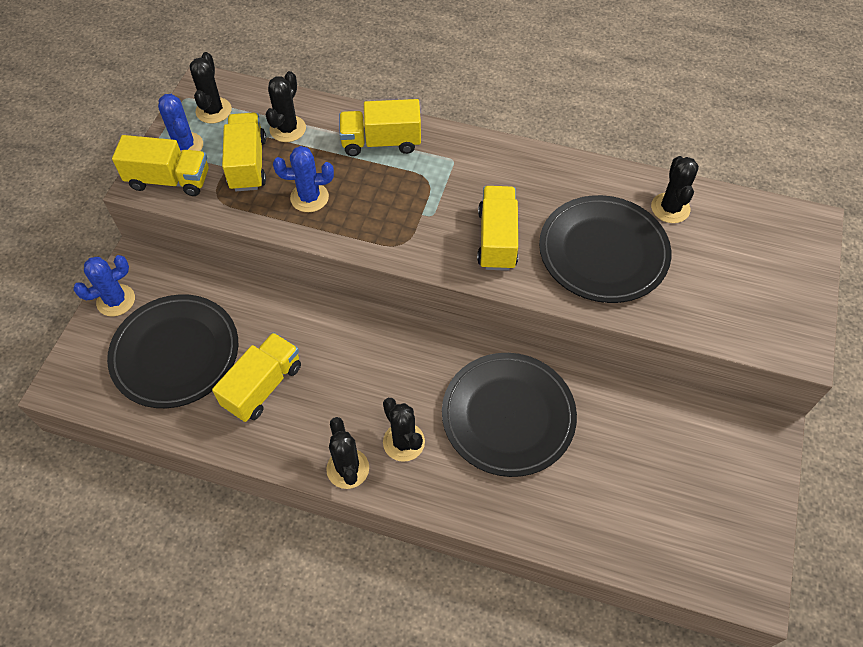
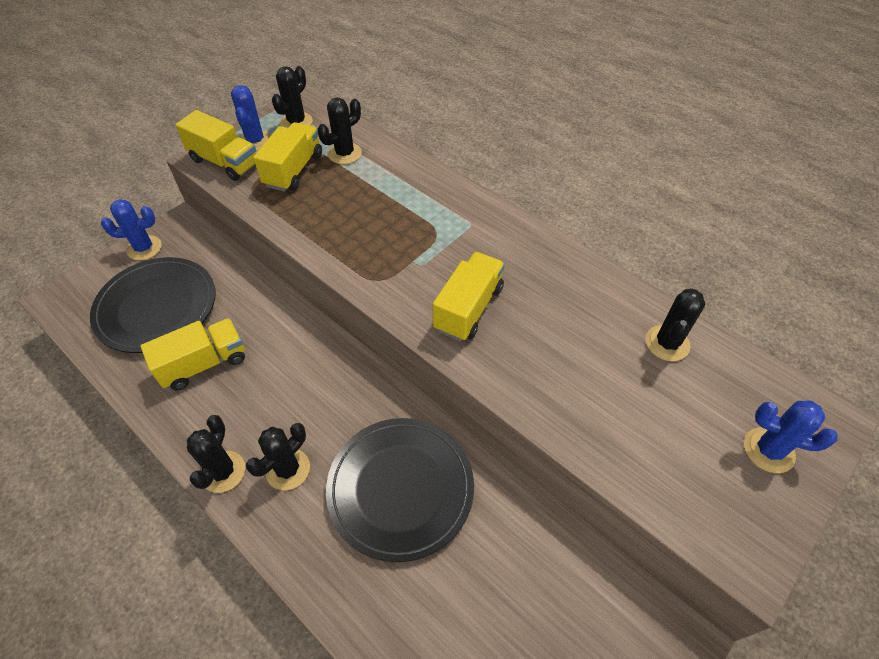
camera: 25 degrees right, 5 degrees down
blue cactus [273,146,334,212] -> blue cactus moved to [744,401,837,473]
yellow truck [339,99,421,156] -> none
black cactus [383,398,425,462] -> black cactus turned 45 degrees clockwise [246,423,310,490]
black plate [539,195,671,303] -> none

